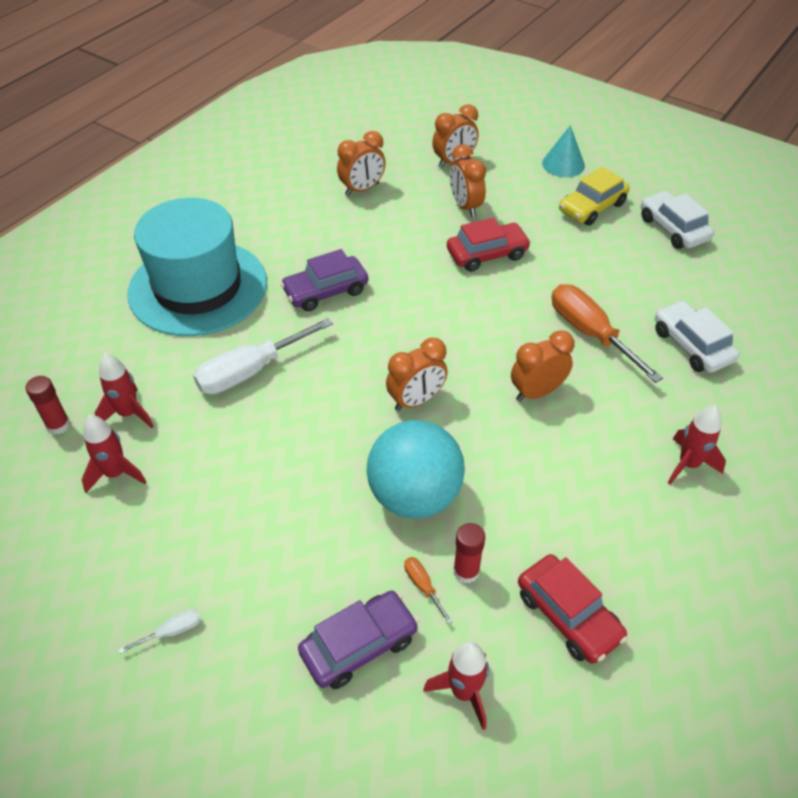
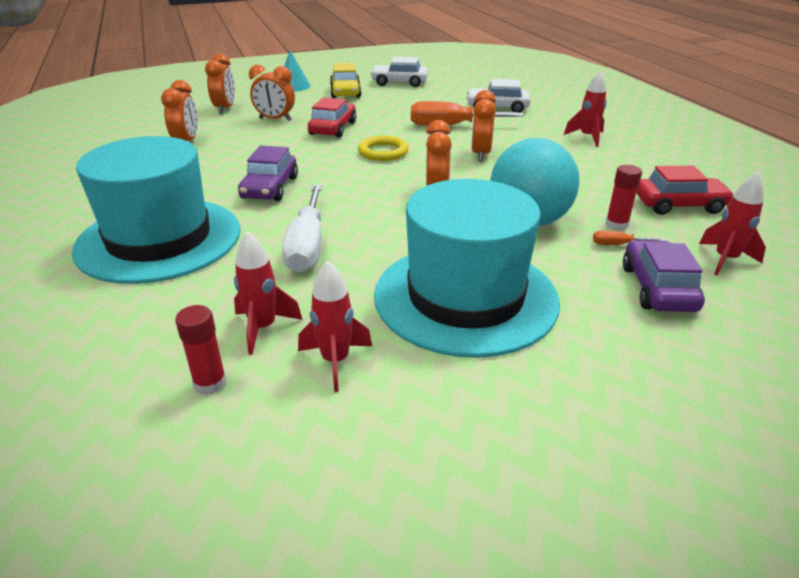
camera: 55 degrees left, 15 degrees down
white screwdriver [119,609,201,654] -> none
none -> yellow ring [358,136,409,161]
none -> turquoise hat [374,179,560,358]

